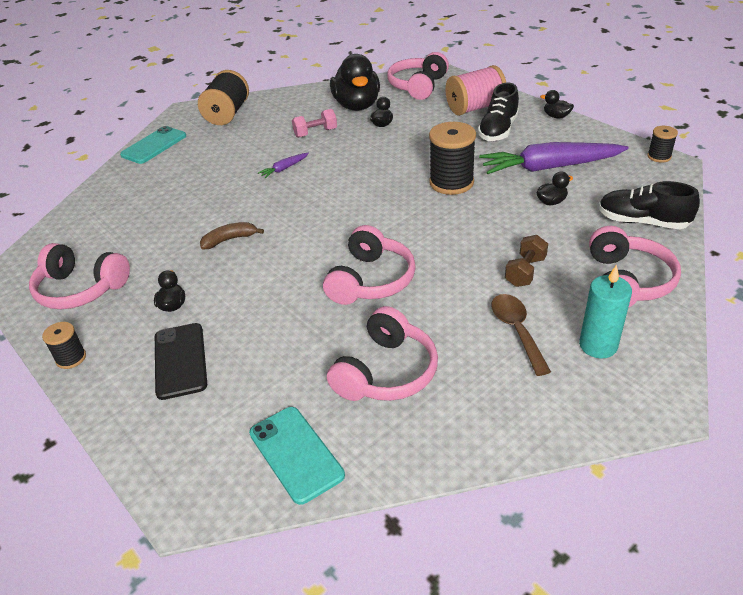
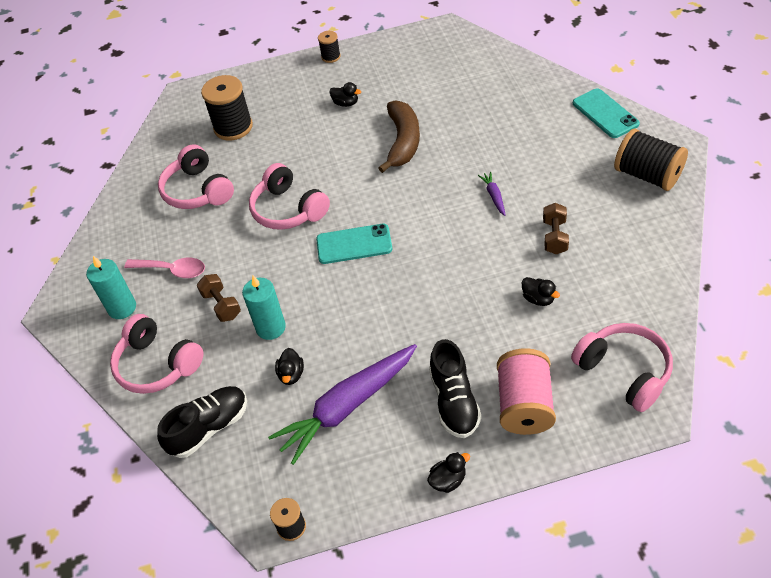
camera: 120 degrees right, 10 degrees up
pink headphones [29,243,130,309] -> none
black phone [155,323,207,400] -> none
brown banana [200,222,264,249] -> brown banana [379,100,420,173], size x1.77
turquoise phone [249,407,345,505] -> turquoise phone moved to [316,224,392,264]
pink dumbbell [292,109,337,138] -> brown dumbbell [543,203,569,254]
black duck [330,54,380,111] -> none
black spool [429,122,476,195] -> black spool moved to [201,75,253,141]
black shoe [478,83,519,141] -> black shoe turned 150 degrees counterclockwise [429,339,481,438]
purple carrot [479,142,629,174] -> purple carrot turned 150 degrees counterclockwise [268,344,417,465]
brown spoon [491,294,551,376] -> pink spoon [124,257,205,278]
none -> turquoise candle [242,276,286,340]

